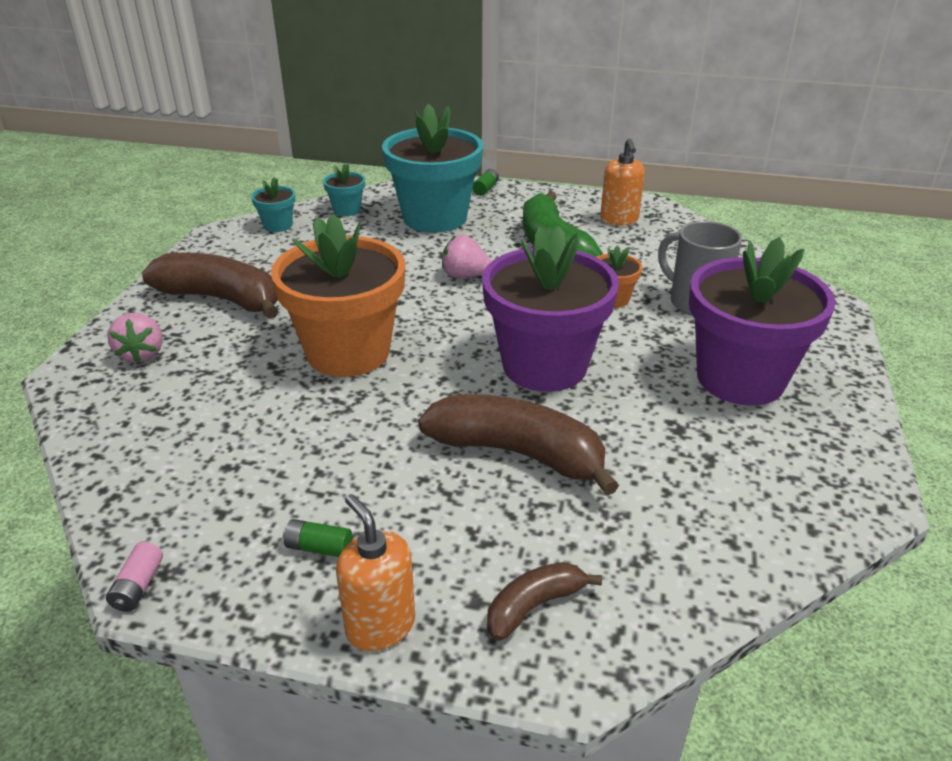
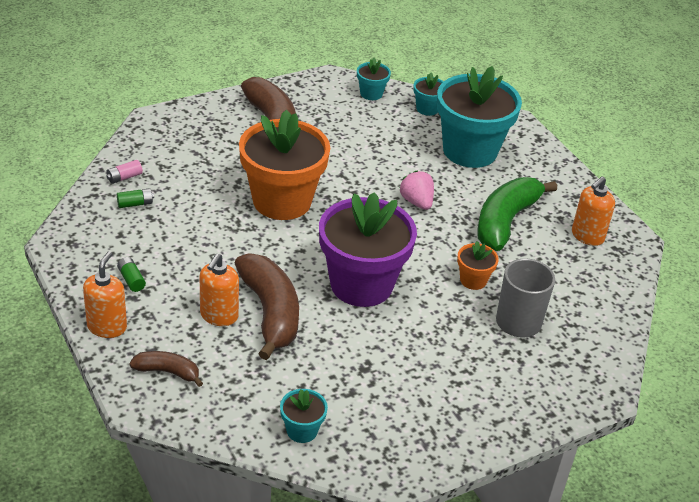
camera: 45 degrees right, 5 degrees up
pink battery [106,542,163,612] -> pink battery moved to [106,160,143,184]
pink strawberry [108,313,163,363] -> none
green battery [473,169,499,196] -> green battery moved to [117,188,154,208]
purple flower pot [689,237,836,405] -> none
none -> orange soap dispenser [200,253,239,326]
none -> turquoise flower pot [280,389,328,443]

